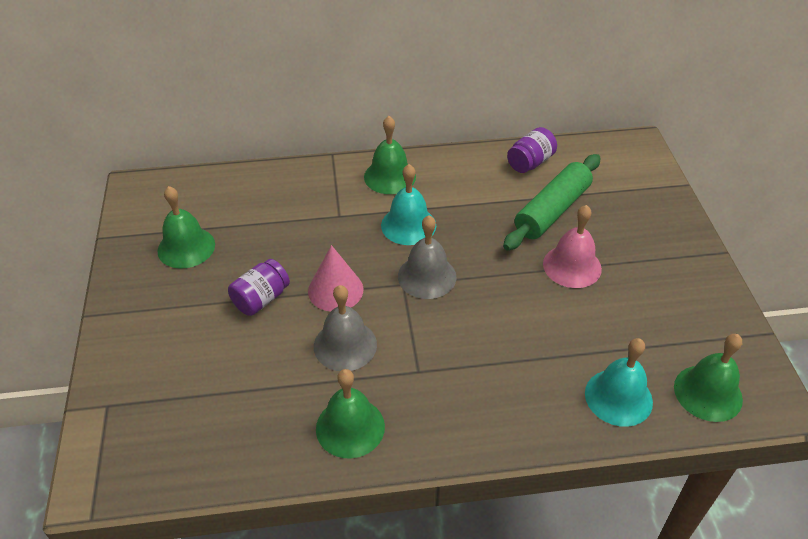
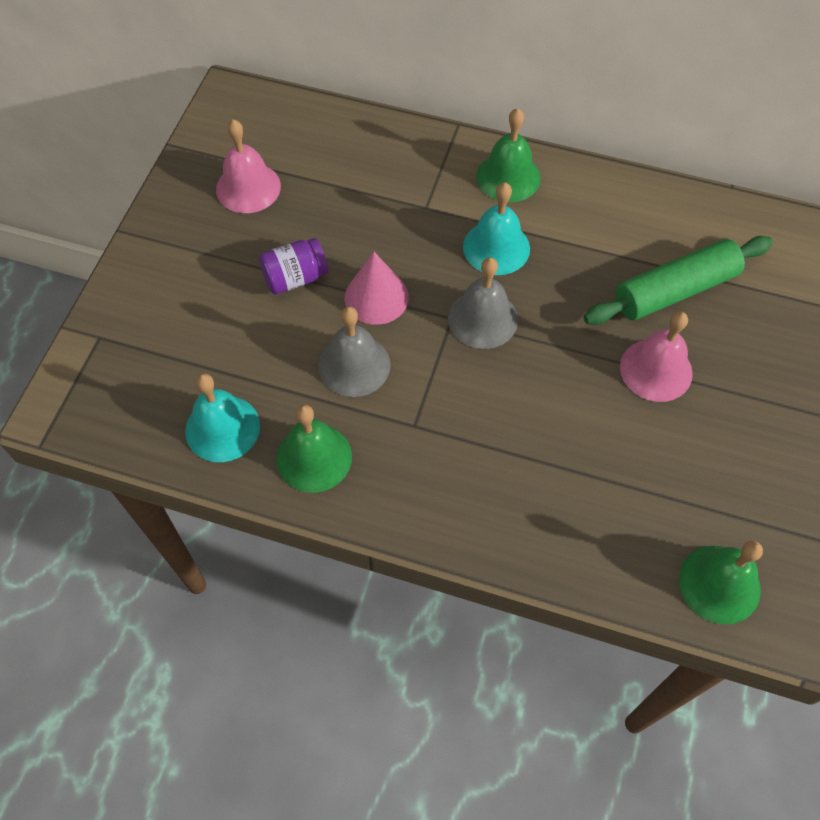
camera: 25 degrees right, 15 degrees up
green bell [158,186,215,269] -> pink bell [216,119,281,213]
purple jar [507,127,557,173] -> none
turquoise bell [585,338,653,427] -> turquoise bell moved to [185,373,260,462]

